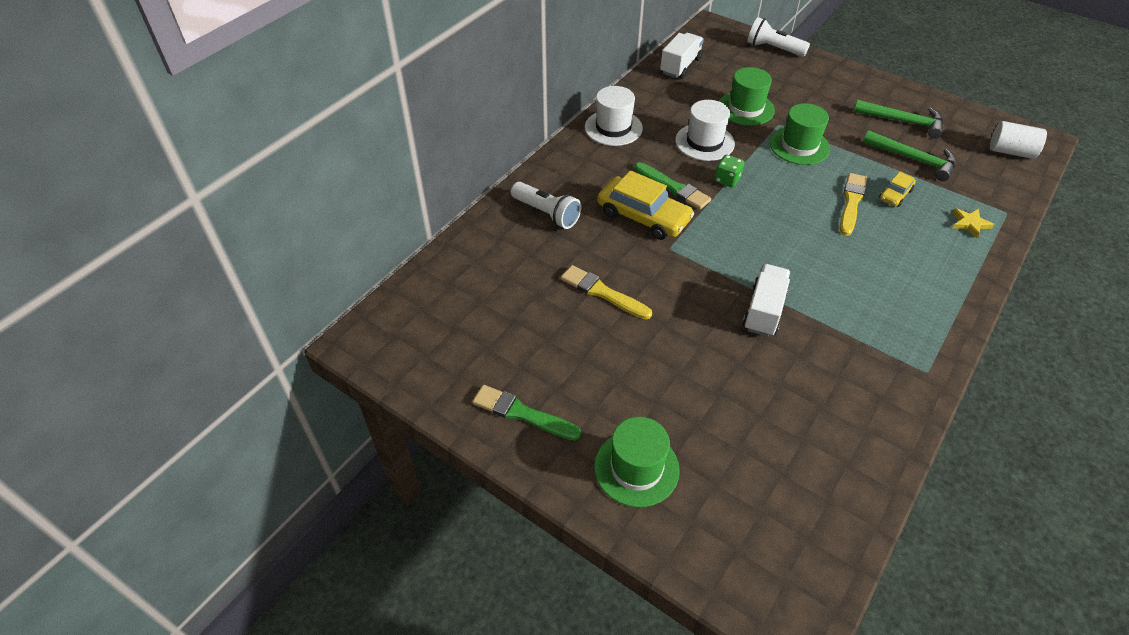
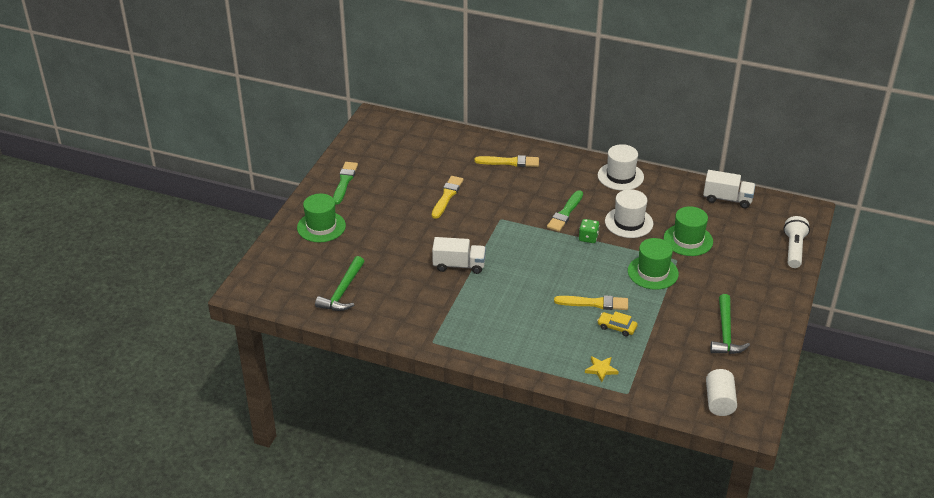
camera: 75 degrees right, 10 degrees down
white flashlight [511,182,581,229] -> yellow brush [474,155,539,167]
yellow car [597,170,694,240] -> none
green hammer [863,130,956,181] -> green hammer moved to [315,256,365,311]

